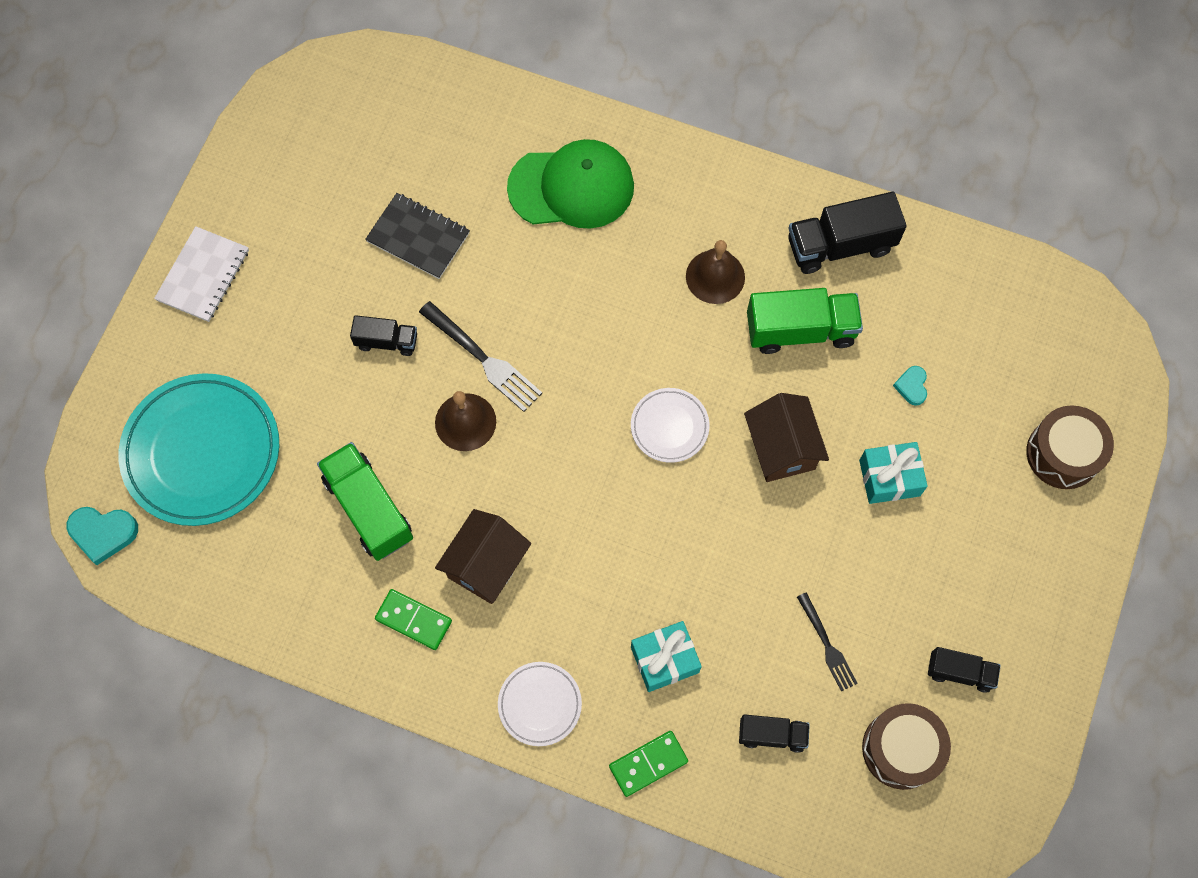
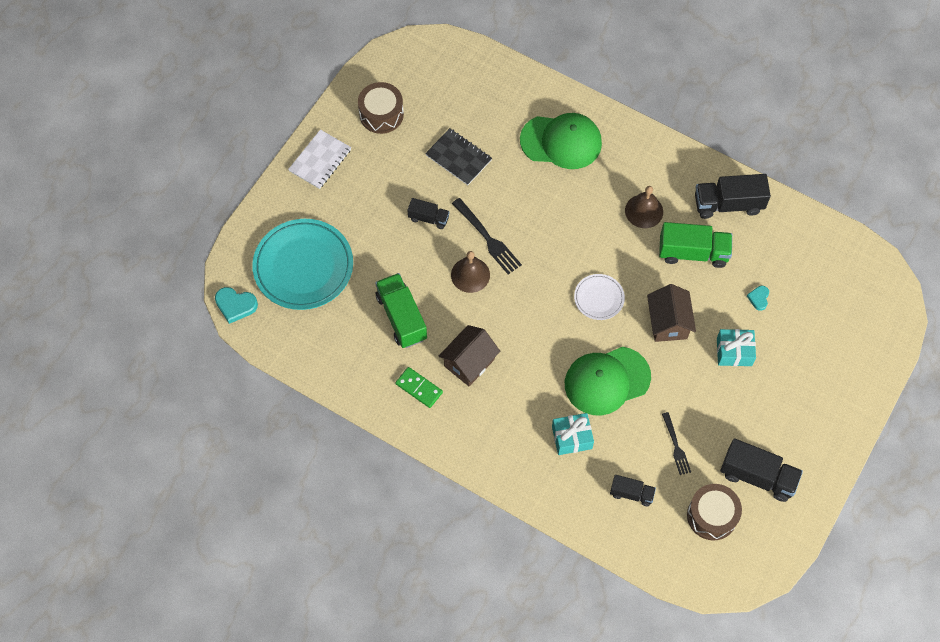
camera: 10 degrees right, 5 degrees down
white plate [498,662,582,746] -> none
green domino [609,731,688,797] -> none
black truck [928,647,1001,693] -> black truck [720,438,803,502], size x1.76
brown drum [1026,405,1114,489] -> brown drum moved to [358,82,404,134]
none -> green cap [565,347,651,415]

